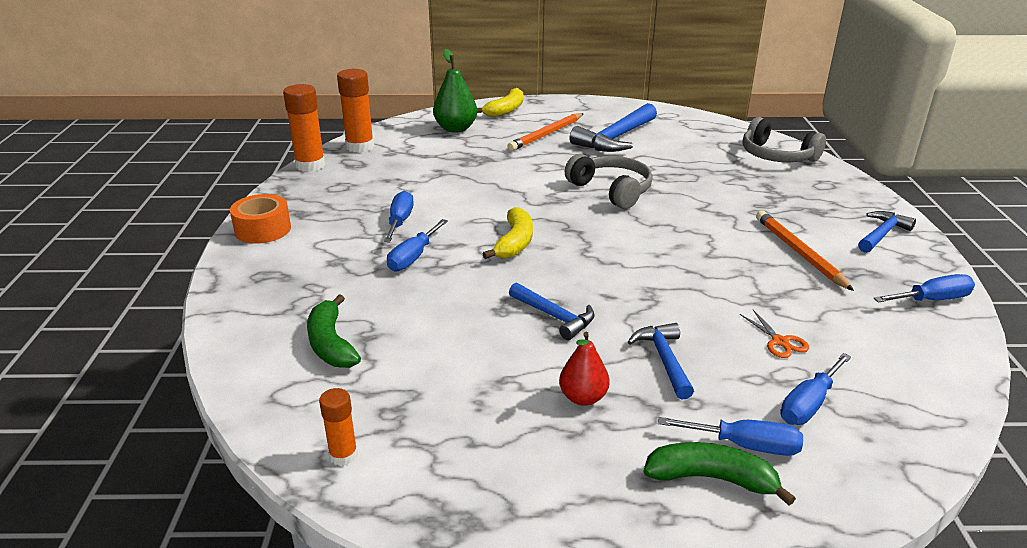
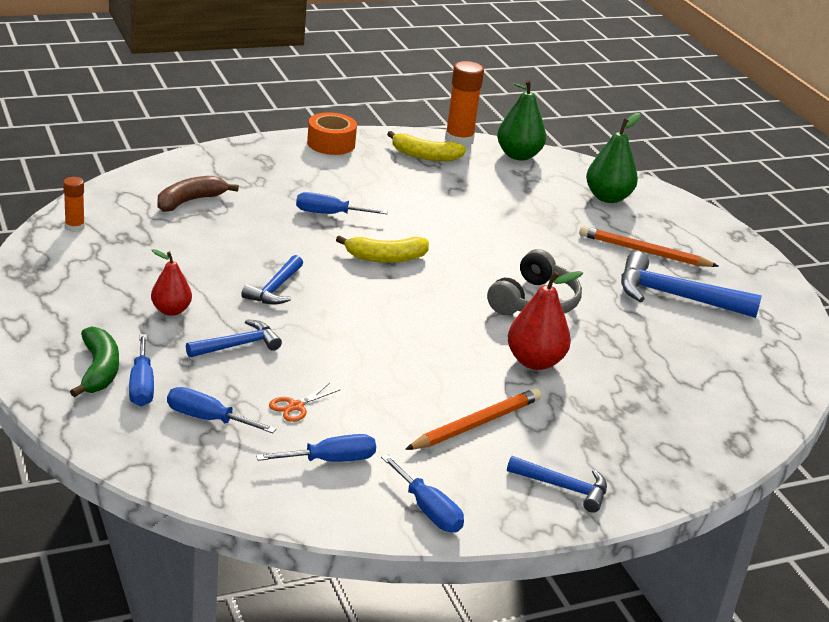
camera: 65 degrees right, 0 degrees up
green banana [307,294,361,368] -> brown banana [158,176,239,212]
orange glue stick [337,69,374,153] -> green pear [497,80,546,160]
blue screwdriver [384,191,414,242] -> blue screwdriver moved to [256,434,376,462]
yellow banana [477,88,523,117] -> yellow banana moved to [387,131,466,161]
grey headphones [743,117,826,162] -> none
none -> red pear [507,271,583,370]

